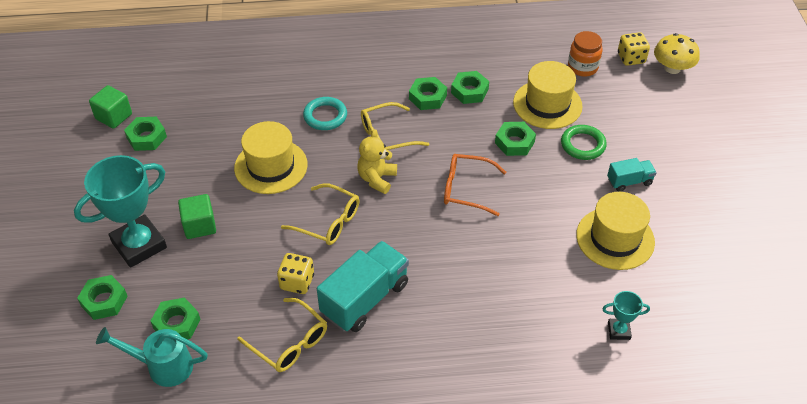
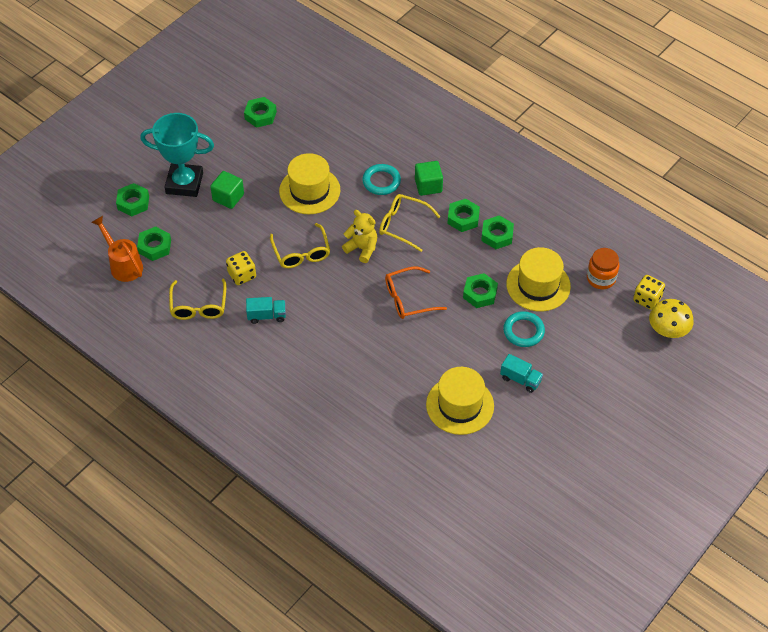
camera: 45 degrees right, 5 degrees up
green cube [89,85,132,129] -> green cube moved to [415,161,443,196]
turquoise watering can [96,327,208,387] -> orange watering can [91,216,143,282]
turquoise truck [317,241,409,332] -> turquoise truck [246,297,286,324], size x0.52
yellow teddy bear [357,129,397,194] -> yellow teddy bear turned 60 degrees clockwise [342,210,377,263]
orange glasses [444,154,506,216] -> orange glasses turned 75 degrees counterclockwise [385,266,447,319]
green ring [561,125,607,160] -> turquoise ring [503,311,545,347]
turquoise trophy [602,291,650,340] -> none

